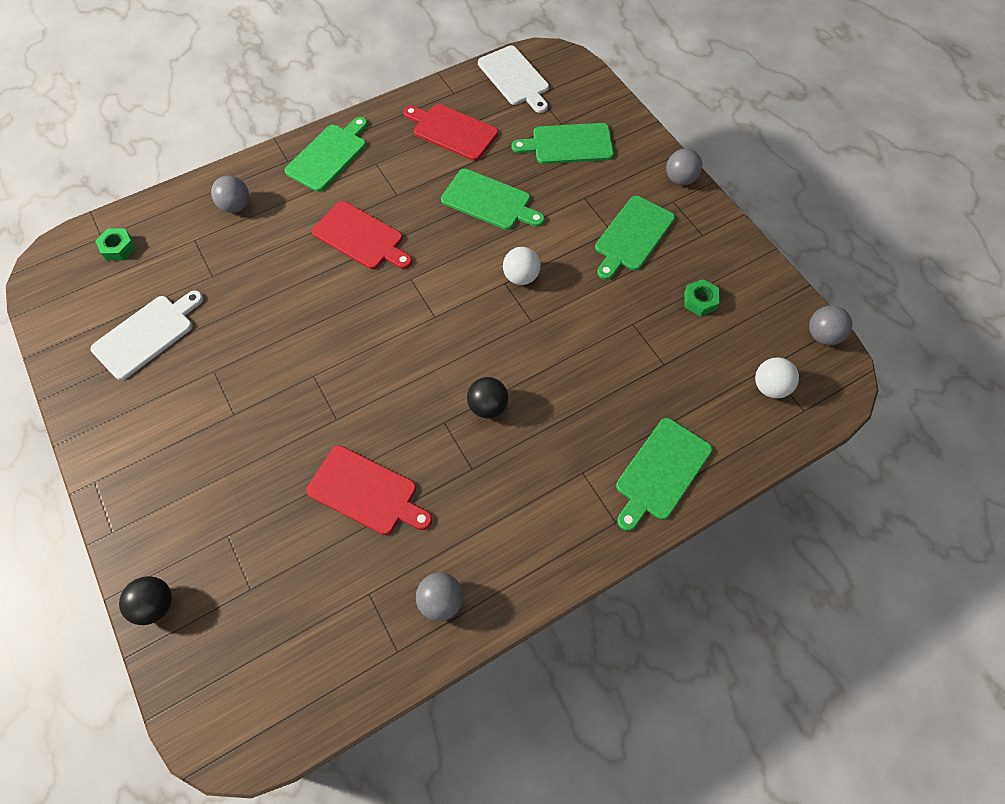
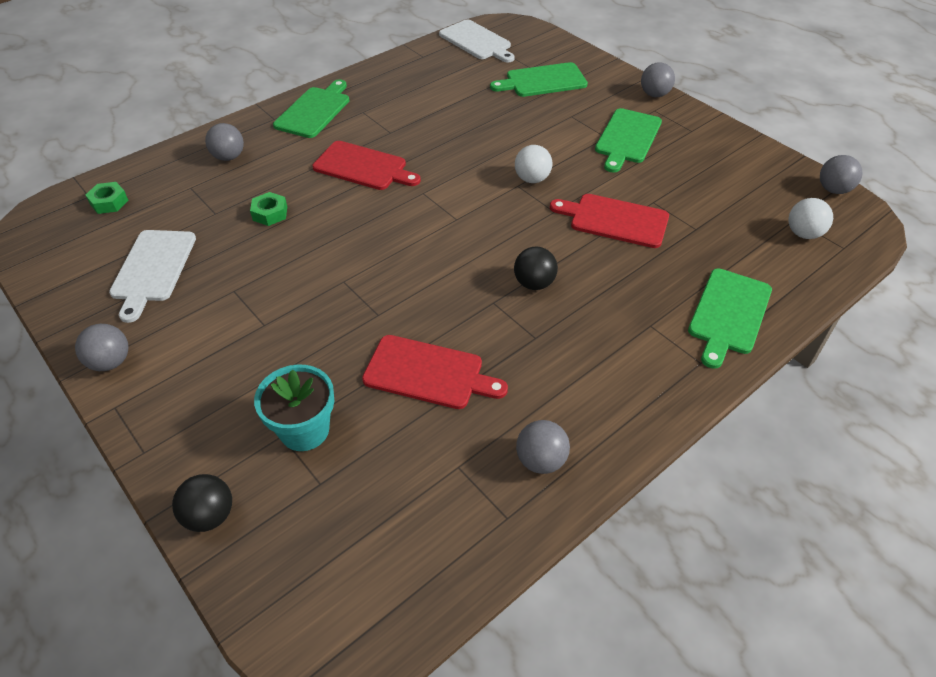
camera: 10 degrees left, 15 degrees down
white cutting board [91,290,203,380] -> white cutting board turned 150 degrees clockwise [109,230,196,323]
red cutting board [403,104,498,161] -> red cutting board moved to [550,194,669,248]
green cutting board [441,169,545,230] -> none
green nut [684,279,720,316] -> green nut moved to [250,192,287,226]
none -> grey ball [75,324,129,371]
none -> turquoise flower pot [254,364,334,451]

